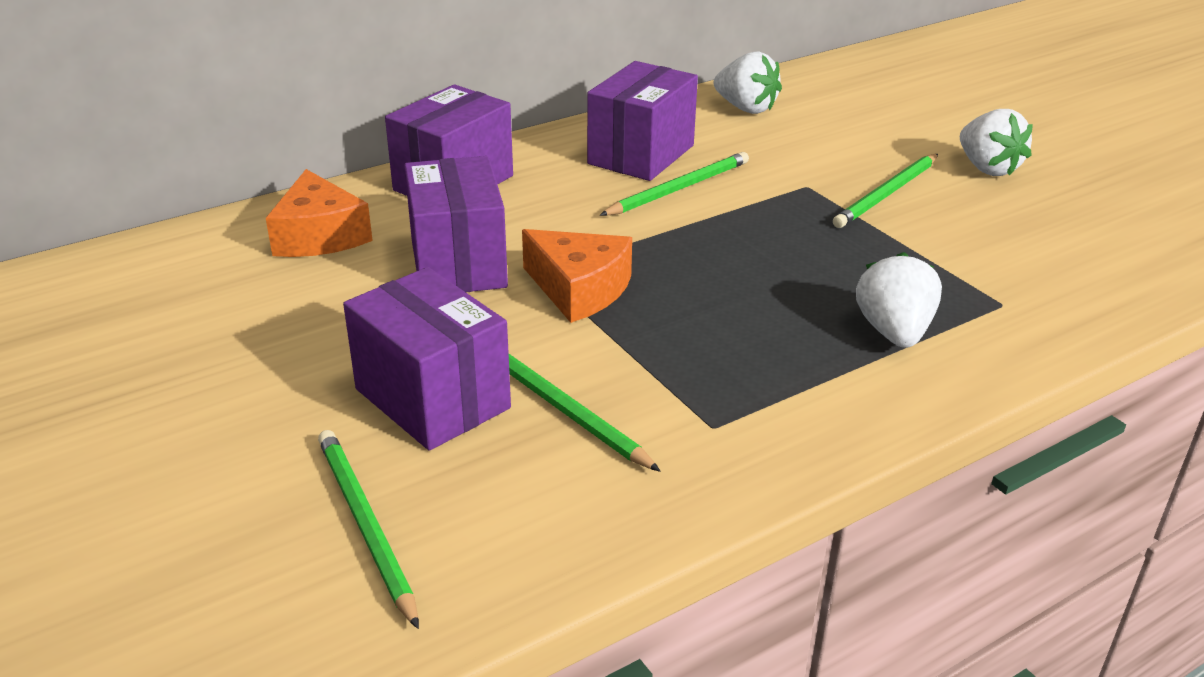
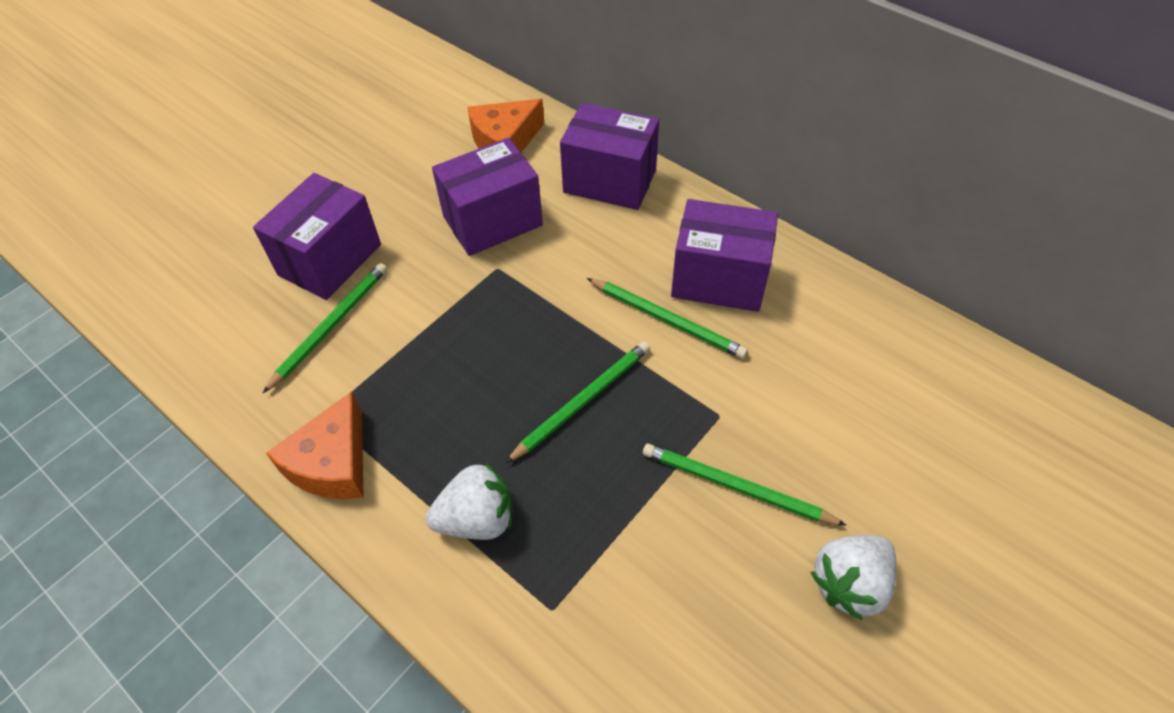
camera: 75 degrees right, 20 degrees up
green pencil [318,430,419,629] -> green pencil moved to [505,341,650,463]
orange cheese [522,229,632,323] -> orange cheese moved to [266,391,364,499]
white strawberry [713,51,782,114] -> none

